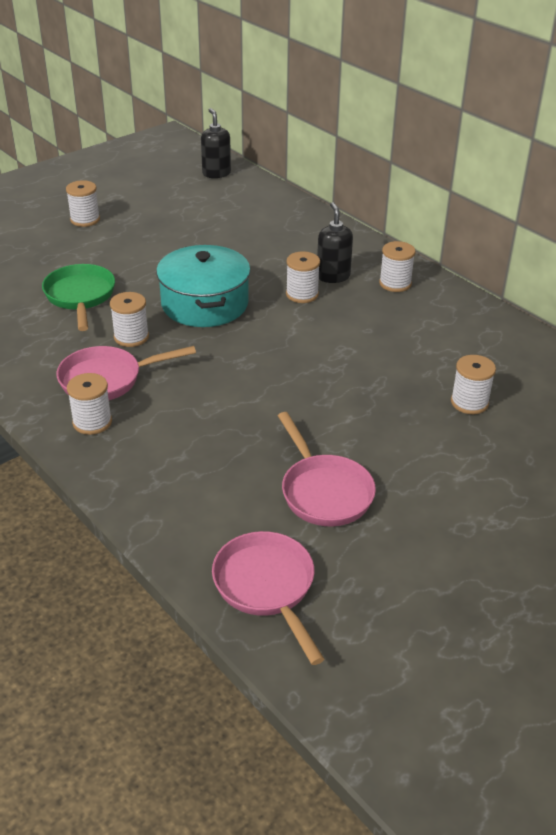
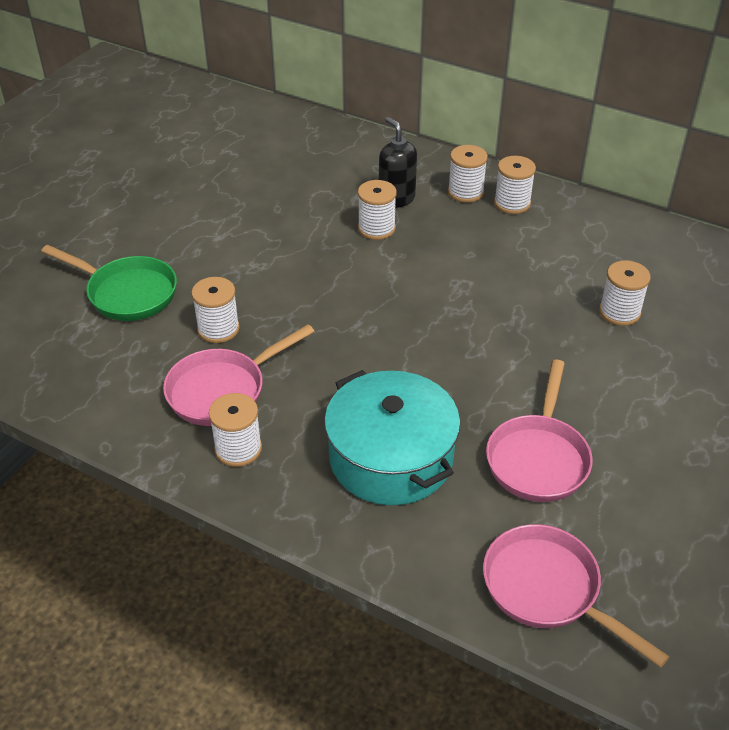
camera: 20 degrees left, 5 degrees up
green pan [42,264,115,331] -> green pan turned 150 degrees clockwise [41,245,177,321]
white spool [66,180,100,227] -> white spool moved to [494,156,536,214]
turquoise pot [156,245,251,327] -> turquoise pot moved to [324,370,460,505]
black soap dispenser [201,108,231,178] -> none
pink pan [278,412,376,526] -> pink pan turned 60 degrees clockwise [486,360,593,502]

